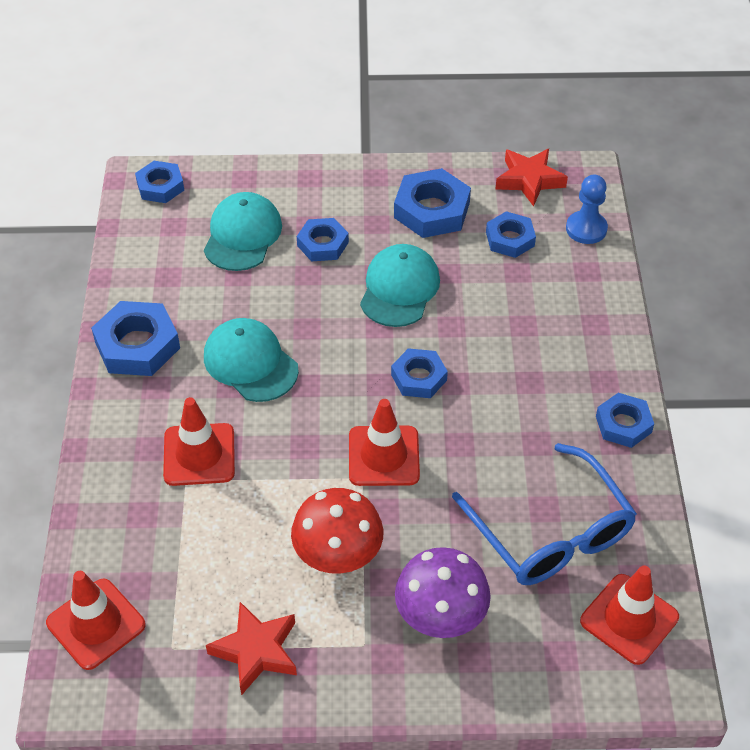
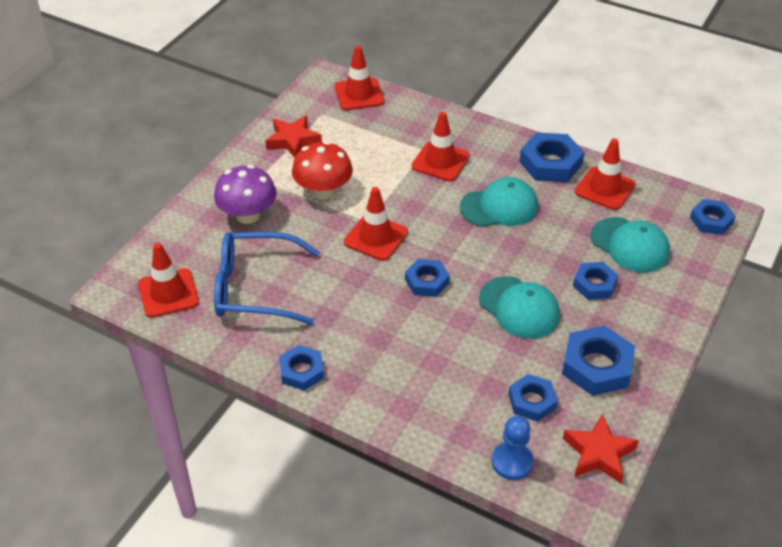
camera: 120 degrees right, 5 degrees down
none -> red traffic cone [575,138,636,210]

